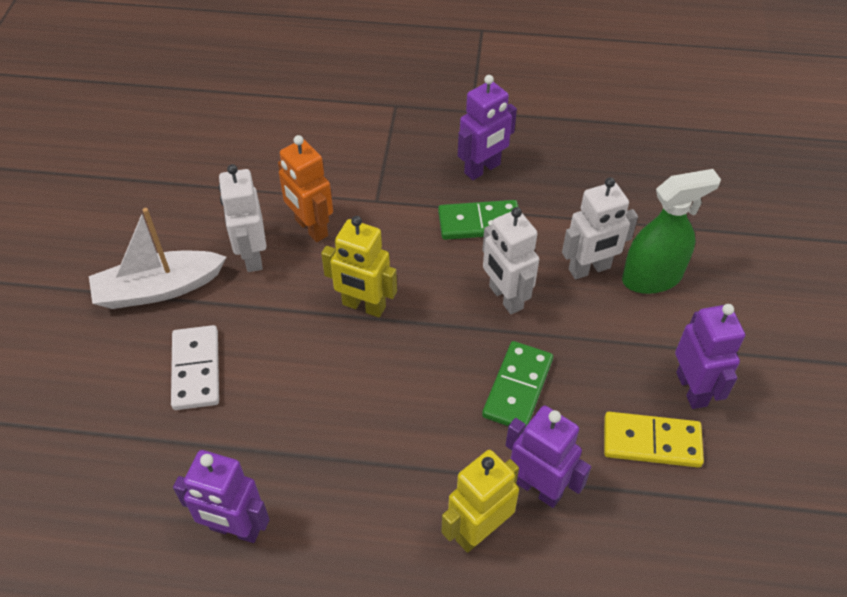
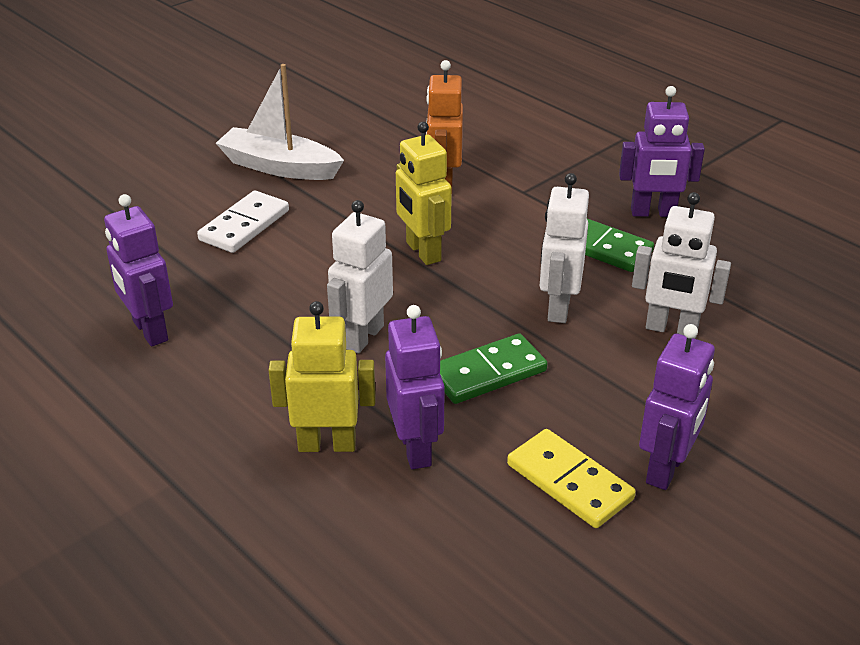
camera: 40 degrees right, 15 degrees down
white robot [219,164,266,272] -> white robot moved to [327,200,393,353]
green spray bottle [622,169,721,294] -> none

